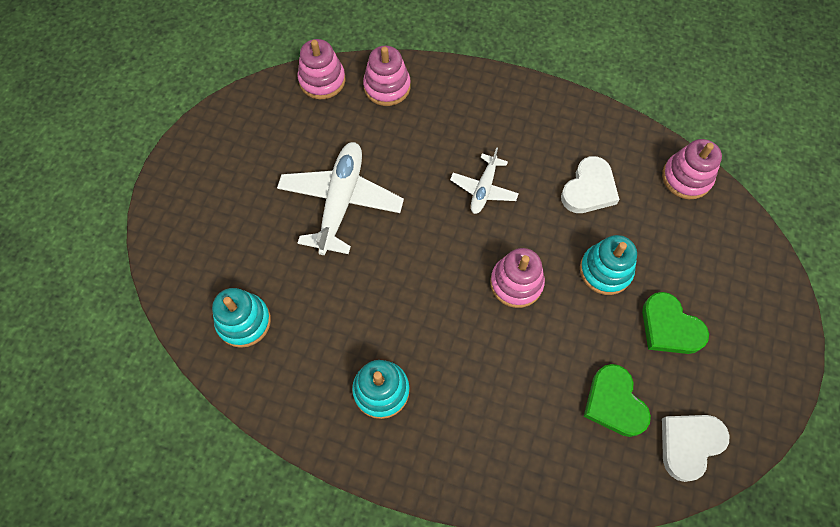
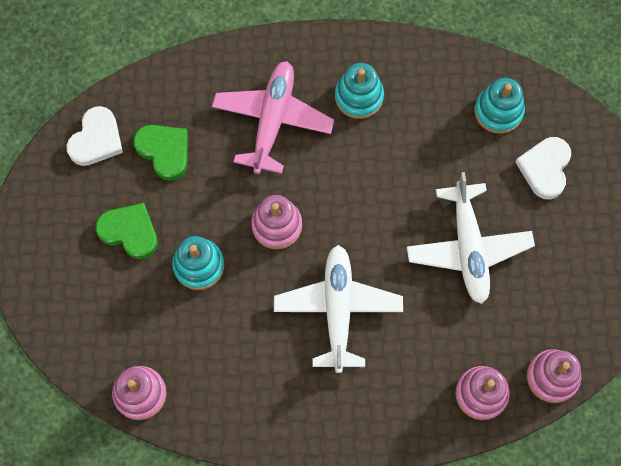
camera: 160 degrees right, 5 degrees up
white plane [450,147,519,214] -> white plane [274,245,403,373], size x1.80
white heart [561,156,620,213] -> white heart moved to [515,137,571,200]
none -> pink plane [212,61,334,174]

